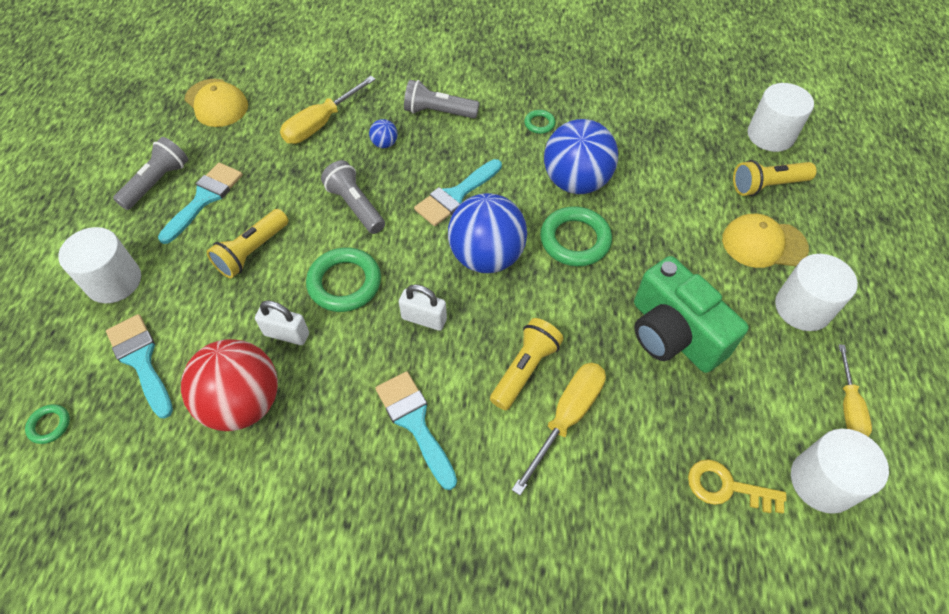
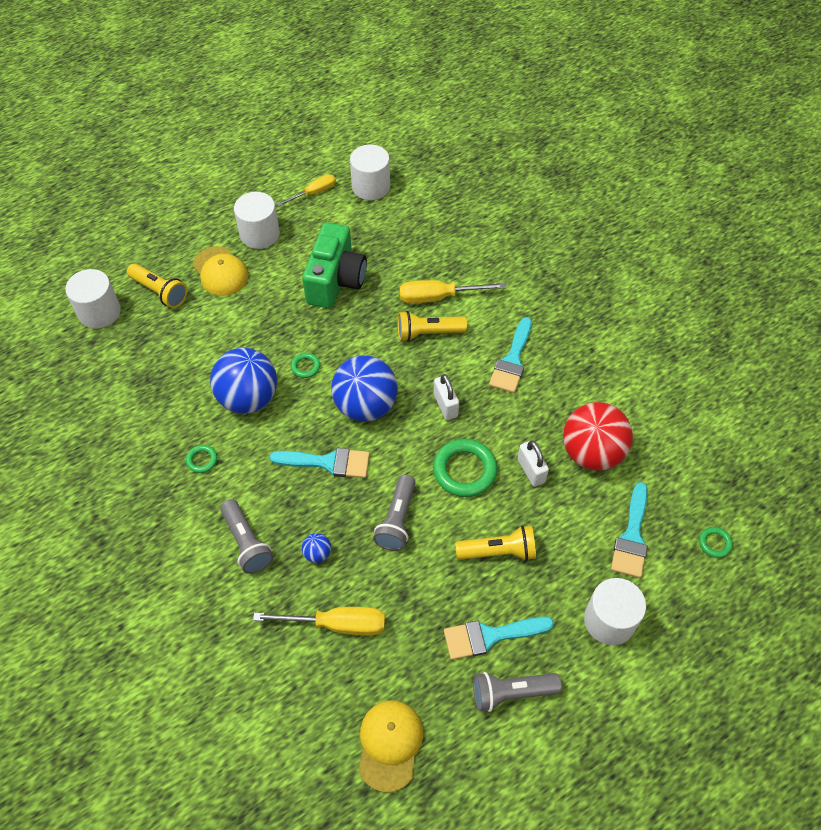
camera: 130 degrees left, 0 degrees up
green ring [540,206,612,266] -> green ring [291,353,320,378], size x0.49
yellow key [688,459,786,514] -> none

